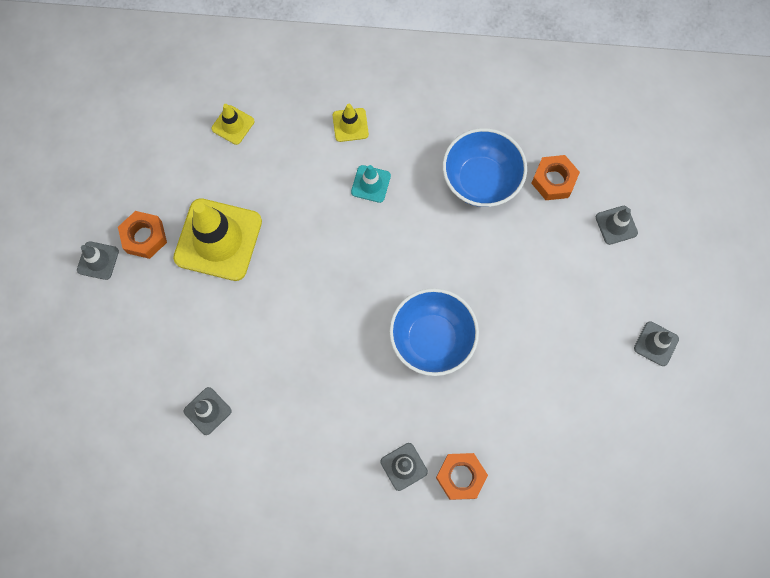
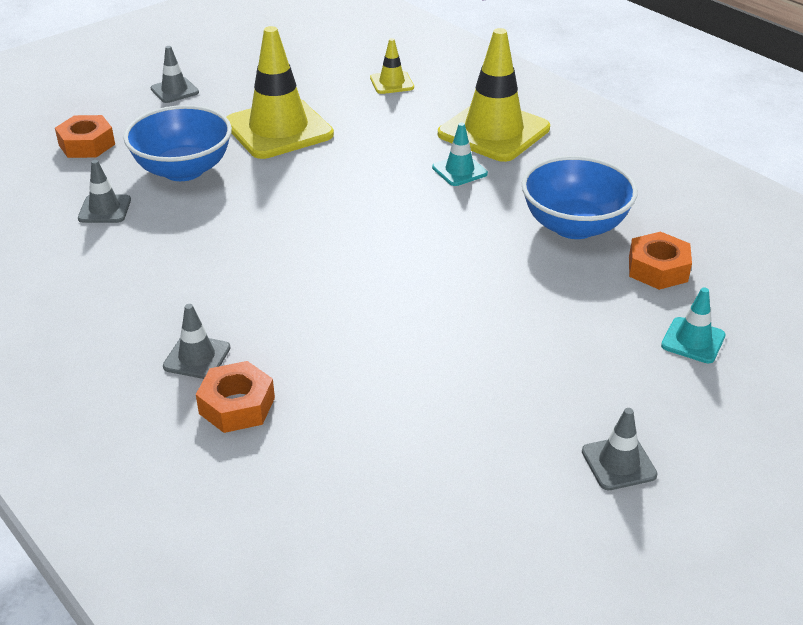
camera: 45 degrees right, 35 degrees down
orange nut [118,211,167,259] -> orange nut moved to [55,115,115,158]
yellow traffic cone [333,104,369,142] -> yellow traffic cone [438,28,550,162], size x2.13
blue bowl [389,288,479,376] -> blue bowl moved to [123,105,232,181]
grey traffic cone [596,206,638,245] -> turquoise traffic cone [661,287,725,363]

